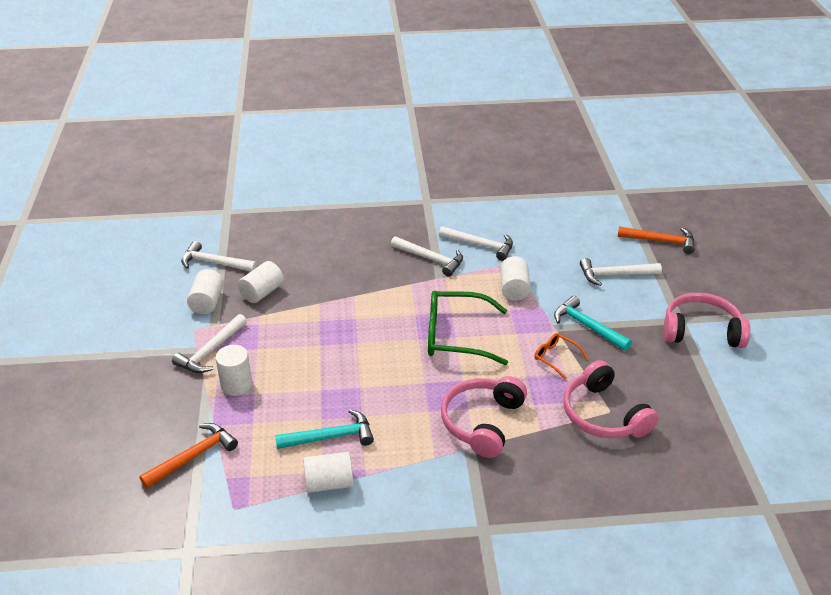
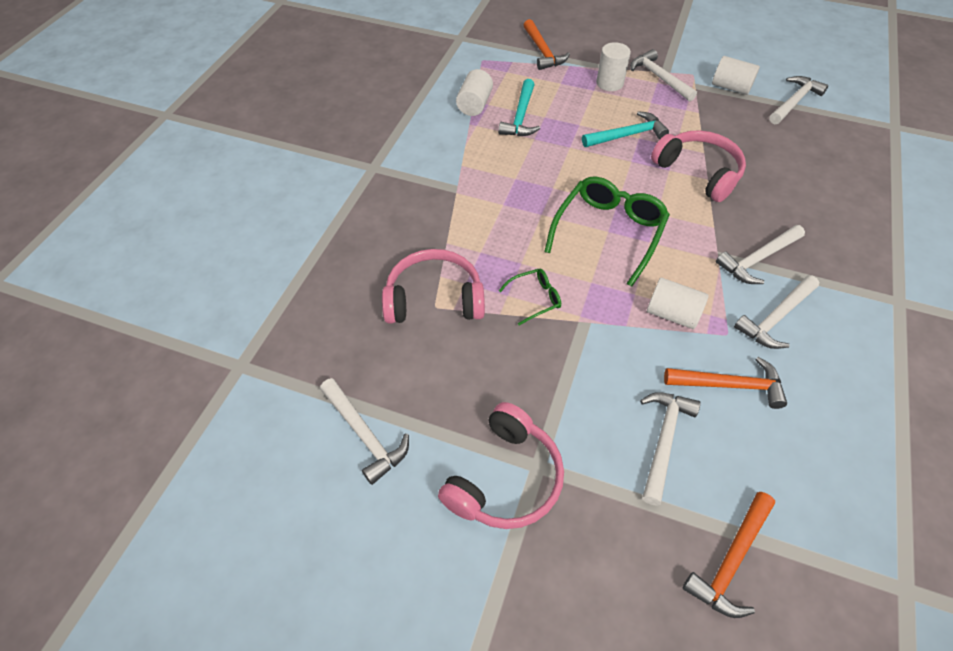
camera: 115 degrees right, 15 degrees up
white cylinder [238,261,284,303] -> none
pink headphones [441,376,527,458] -> pink headphones moved to [651,130,746,202]
orange glasses [534,333,588,379] -> green glasses [499,269,561,325]
turquoise hammer [554,296,632,351] -> turquoise hammer moved to [582,111,669,147]
none -> white hammer [320,378,409,485]
none -> orange hammer [664,357,787,409]

